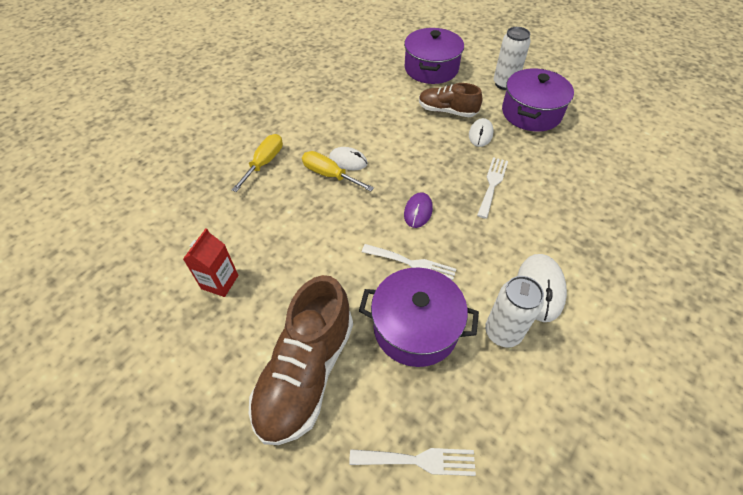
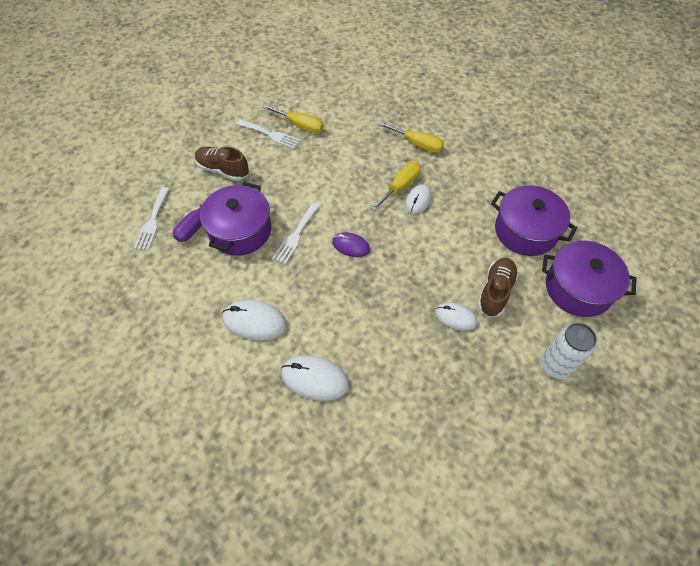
camera: 95 degrees right, 5 degrees up
red carton [183,228,238,297] -> yellow screwdriver [263,105,324,134]
brown shoe [249,275,353,445] -> brown shoe [195,147,249,181], size x0.60
white fork [477,157,508,219] -> white fork moved to [236,119,301,149]
white can [485,276,544,347] -> none
purple pot [502,69,574,132] -> purple pot moved to [491,185,577,256]
none -> purple screwdriver [173,185,226,242]
none -> white mouse [281,355,349,401]

